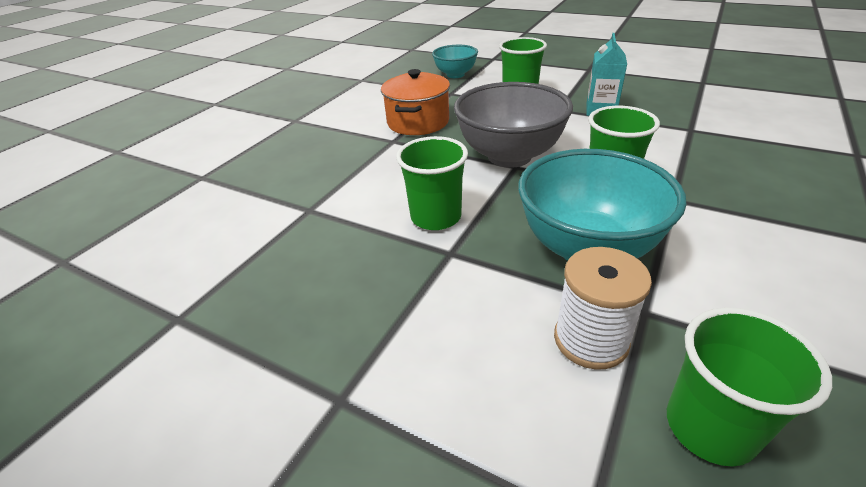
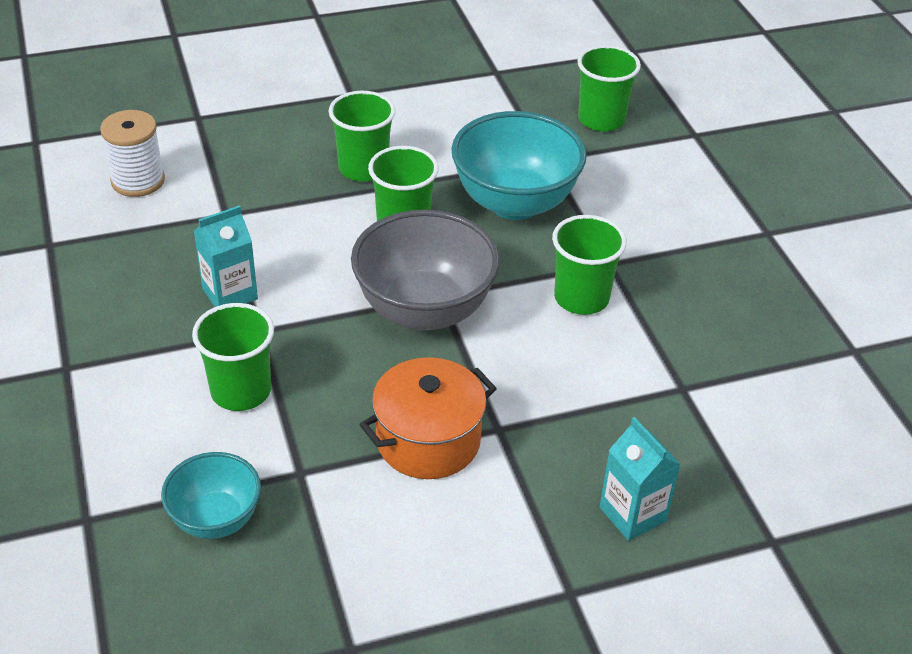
camera: 140 degrees left, 5 degrees up
white spool [554,247,652,370] -> white spool moved to [100,110,165,197]
none -> green cup [328,91,396,182]
none -> turquoise carton [600,417,681,541]

